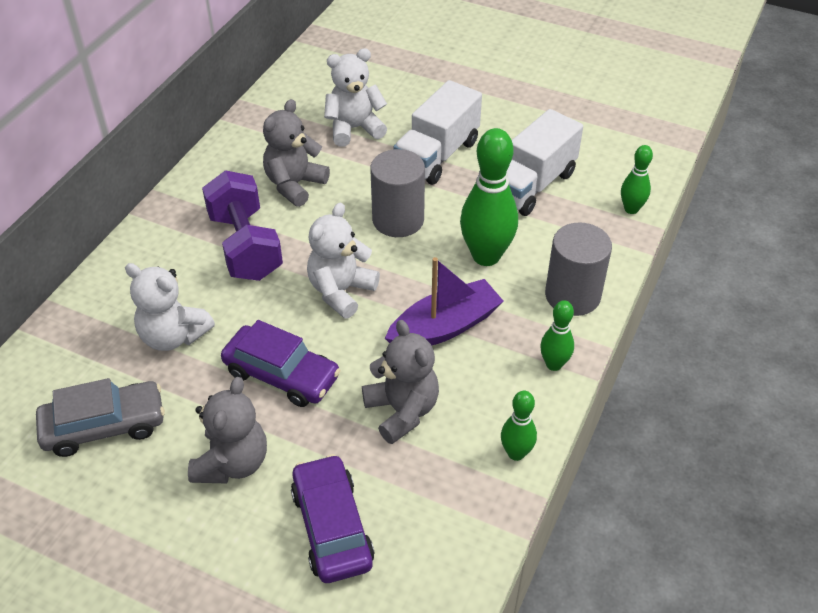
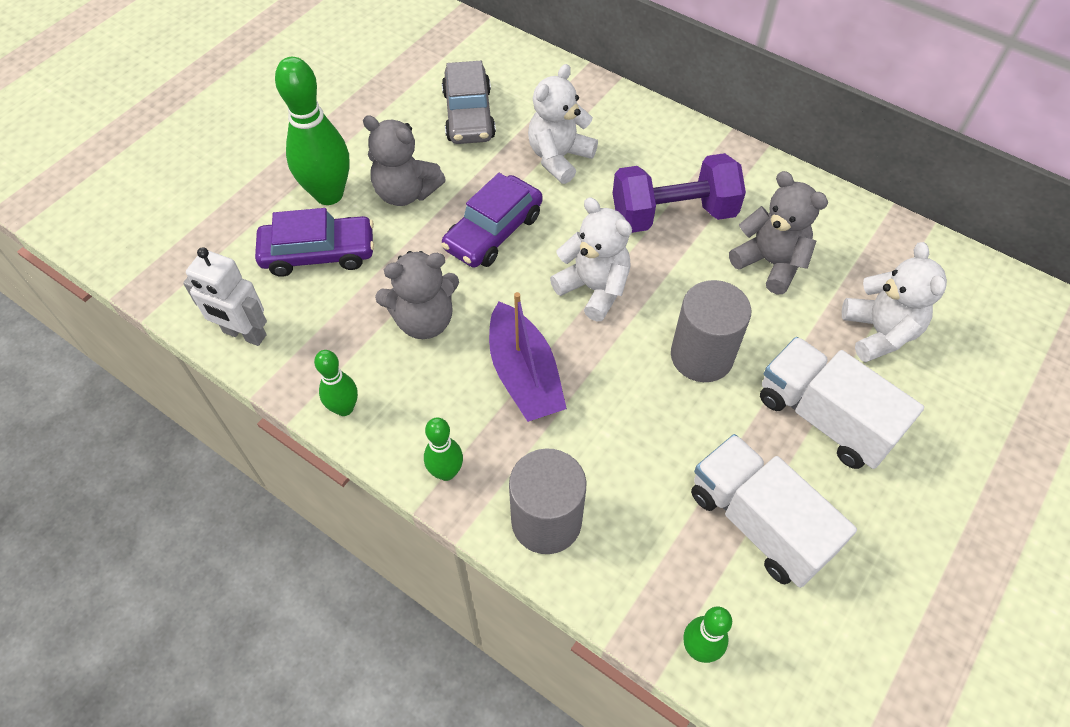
camera: 100 degrees right, 10 degrees up
green bowling pin [460,128,518,266] -> green bowling pin moved to [275,57,350,205]
none -> white robot [183,247,267,346]

